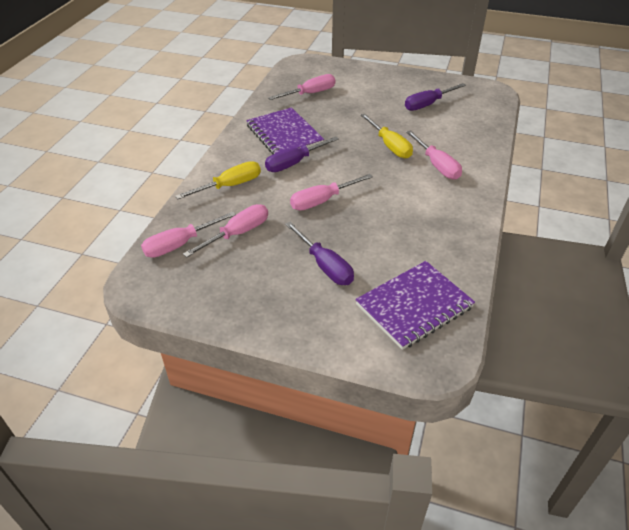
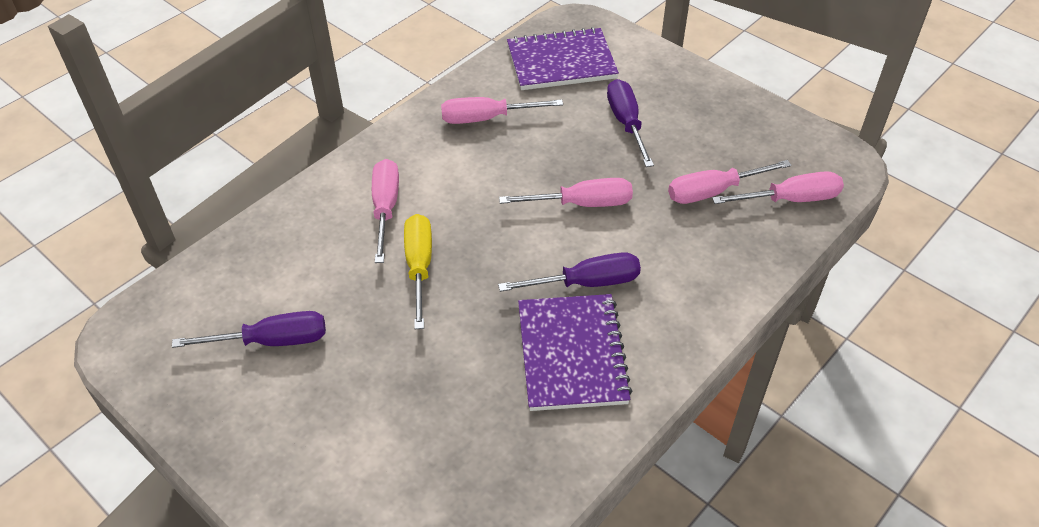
camera: 155 degrees left, 5 degrees up
yellow screwdriver [175,161,261,199] -> none
pink screwdriver [268,74,335,100] -> pink screwdriver moved to [441,97,563,124]

